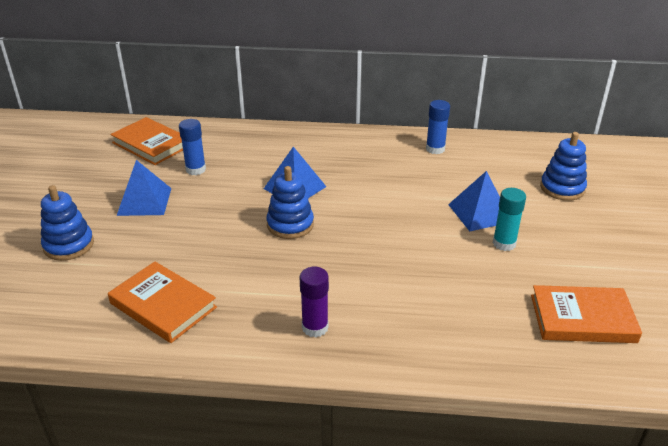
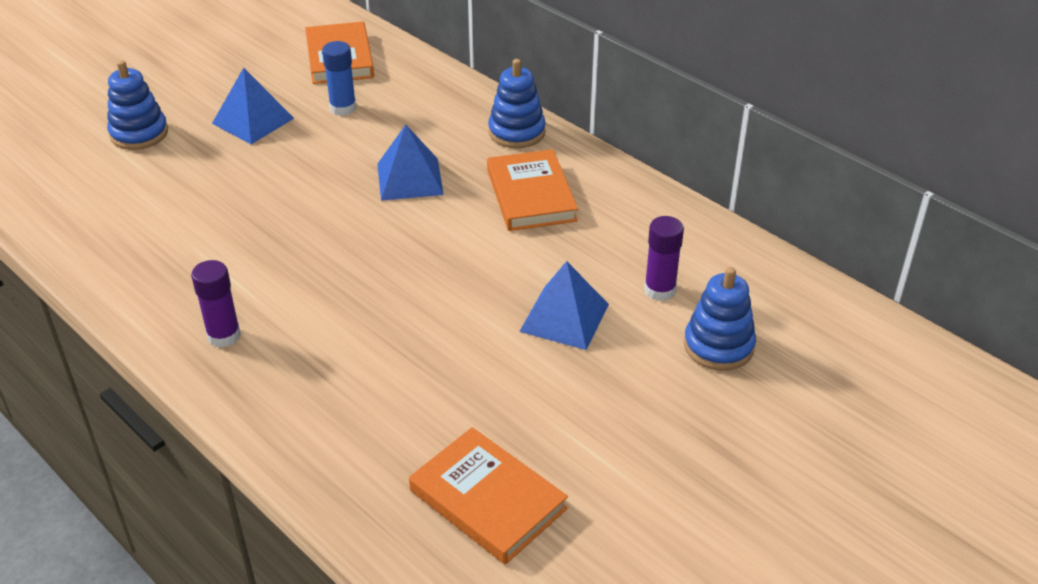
camera: 40 degrees right, 5 degrees up
orange book [108,262,217,343] -> orange book moved to [487,149,578,231]
blue stacking toy [266,166,314,239] -> blue stacking toy moved to [488,59,546,148]
blue glue stick [426,100,450,154] -> none
turquoise glue stick [493,188,526,251] -> none
none -> purple glue stick [644,216,684,301]

